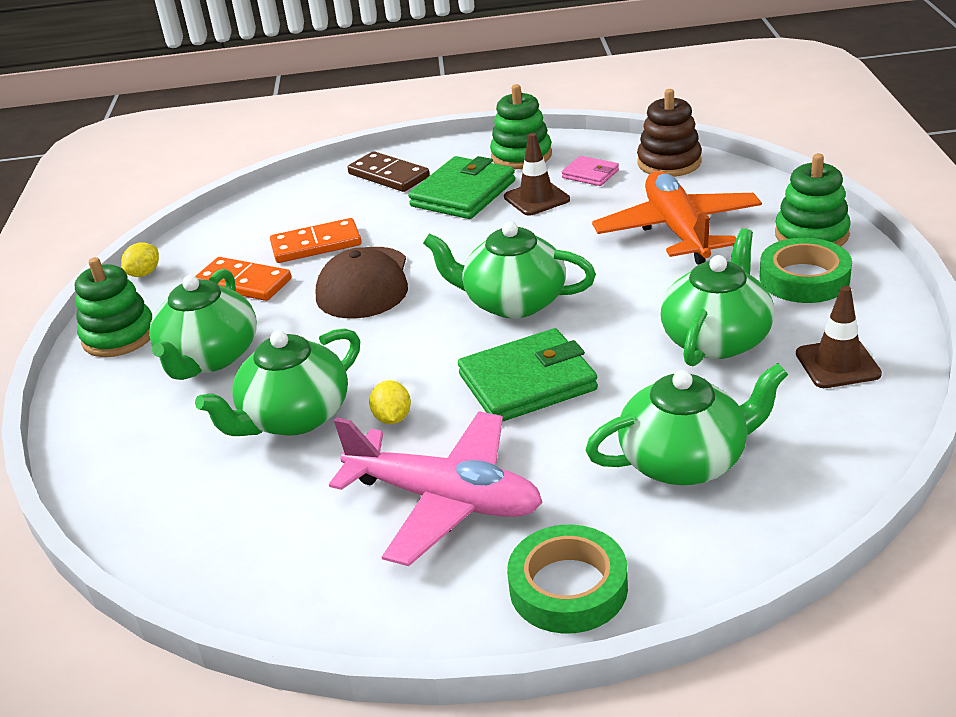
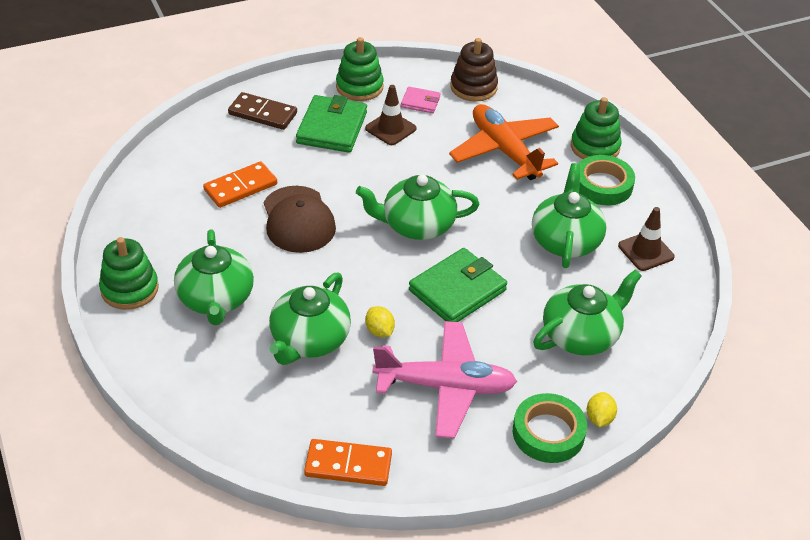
camera: 25 degrees left, 10 degrees up
yellow lemon [121,242,159,277] -> yellow lemon moved to [587,392,617,427]
orange domino [196,257,291,301] -> orange domino moved to [304,439,392,486]

